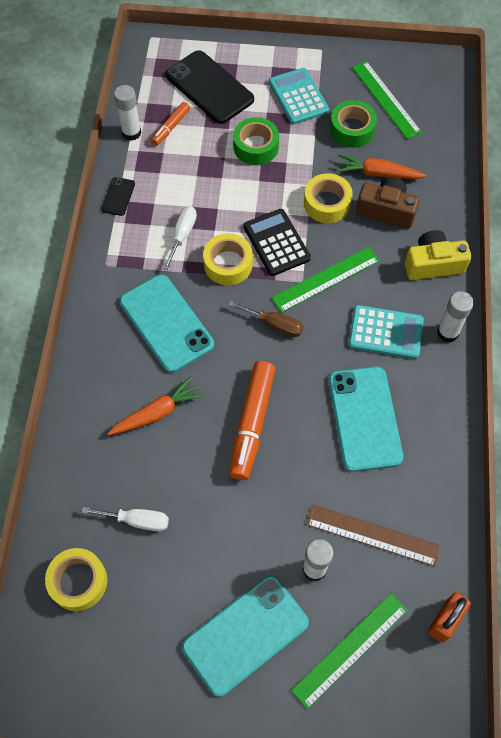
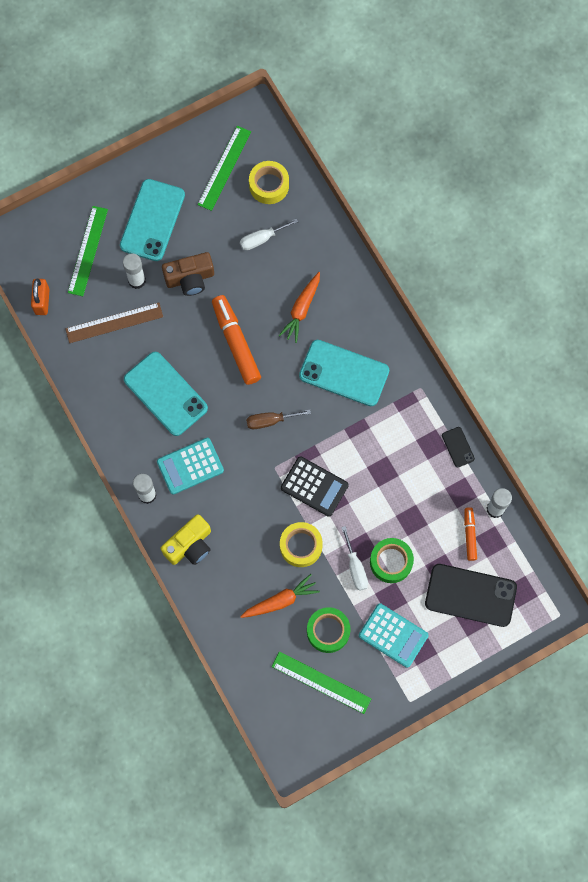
camera: 145 degrees right, 10 degrees up
white screwdriver [163,206,197,270] -> white screwdriver moved to [341,526,368,591]
yellow tape [203,233,253,285] -> none
green ruler [272,247,380,313] -> green ruler moved to [197,126,251,211]
brown camera [356,177,419,229] -> brown camera moved to [162,252,214,296]

